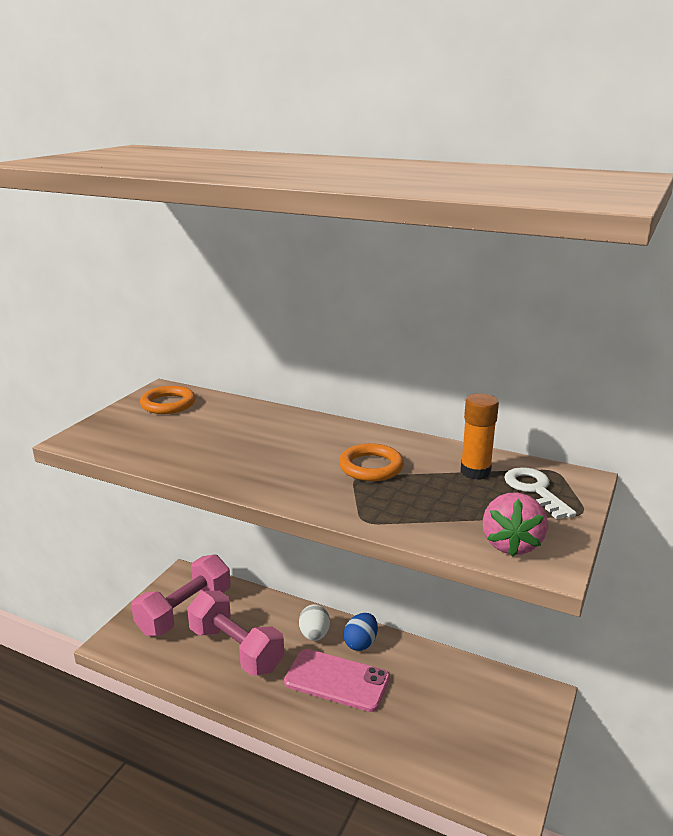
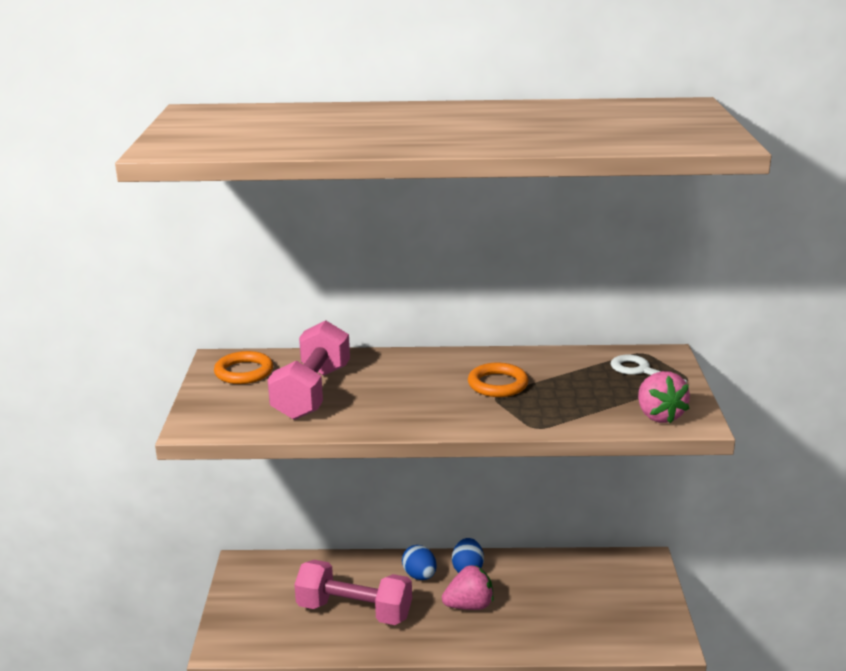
camera: 25 degrees left, 0 degrees up
pink dumbbell [131,554,231,636] -> pink dumbbell moved to [268,320,350,420]
pink phone [284,649,390,712] -> pink strawberry [442,565,494,610]
white egg [299,604,330,641] -> blue egg [402,545,437,580]
orange glue stick [461,393,499,480] -> none

